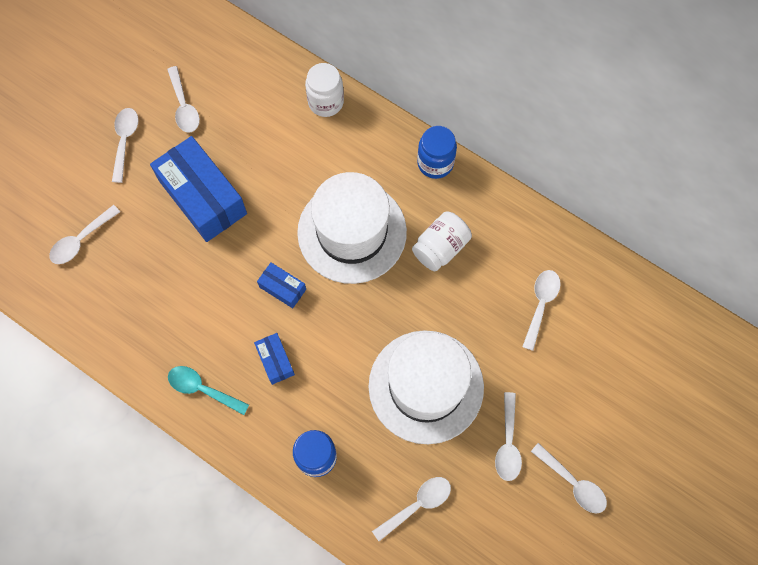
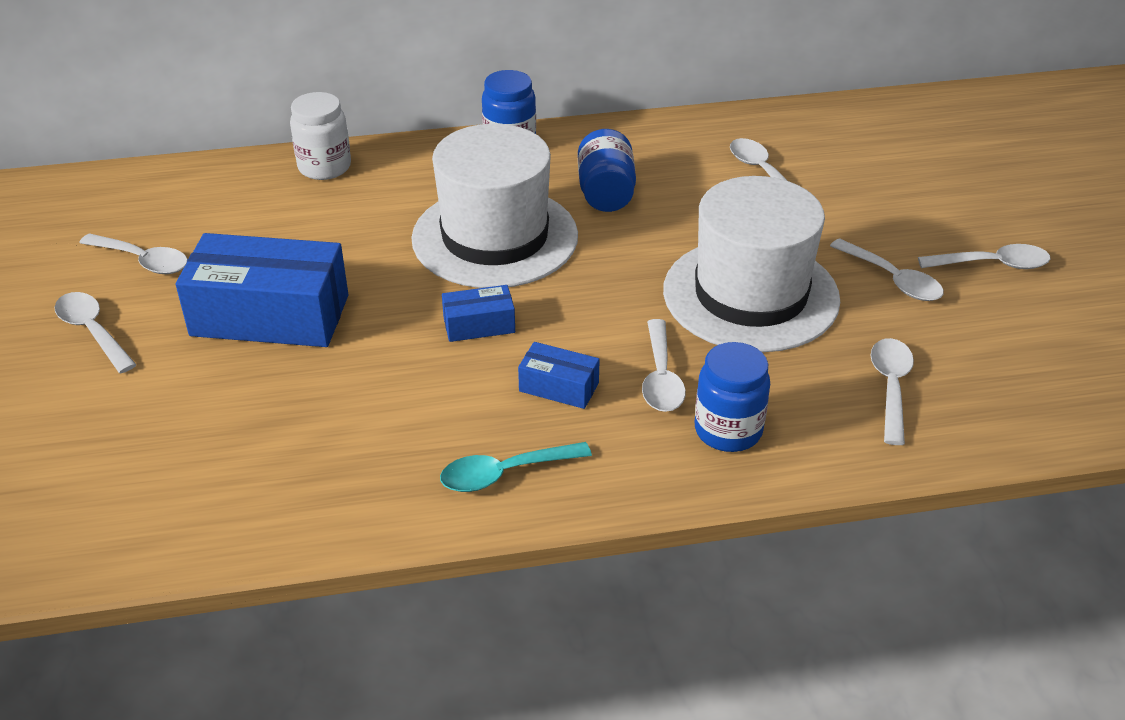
camera: 45 degrees left, 30 degrees down
white spoon [49,205,120,264] -> white spoon moved to [642,319,686,412]
white jar [412,211,472,271] -> blue jar [578,129,636,212]

